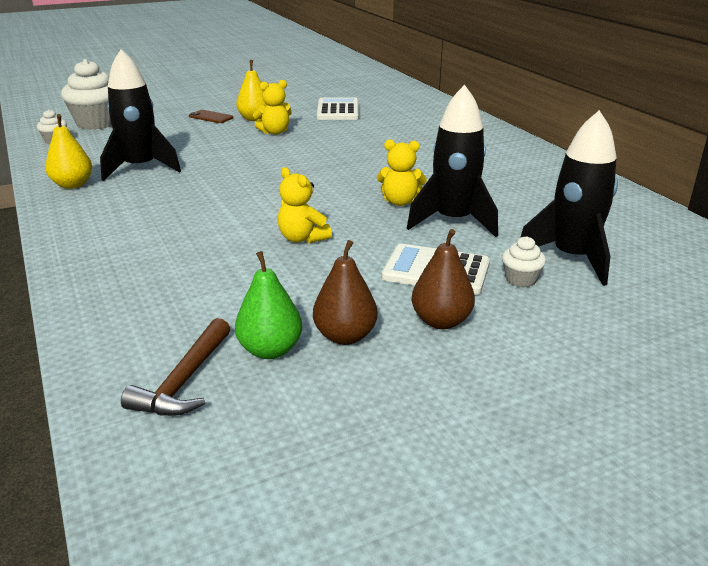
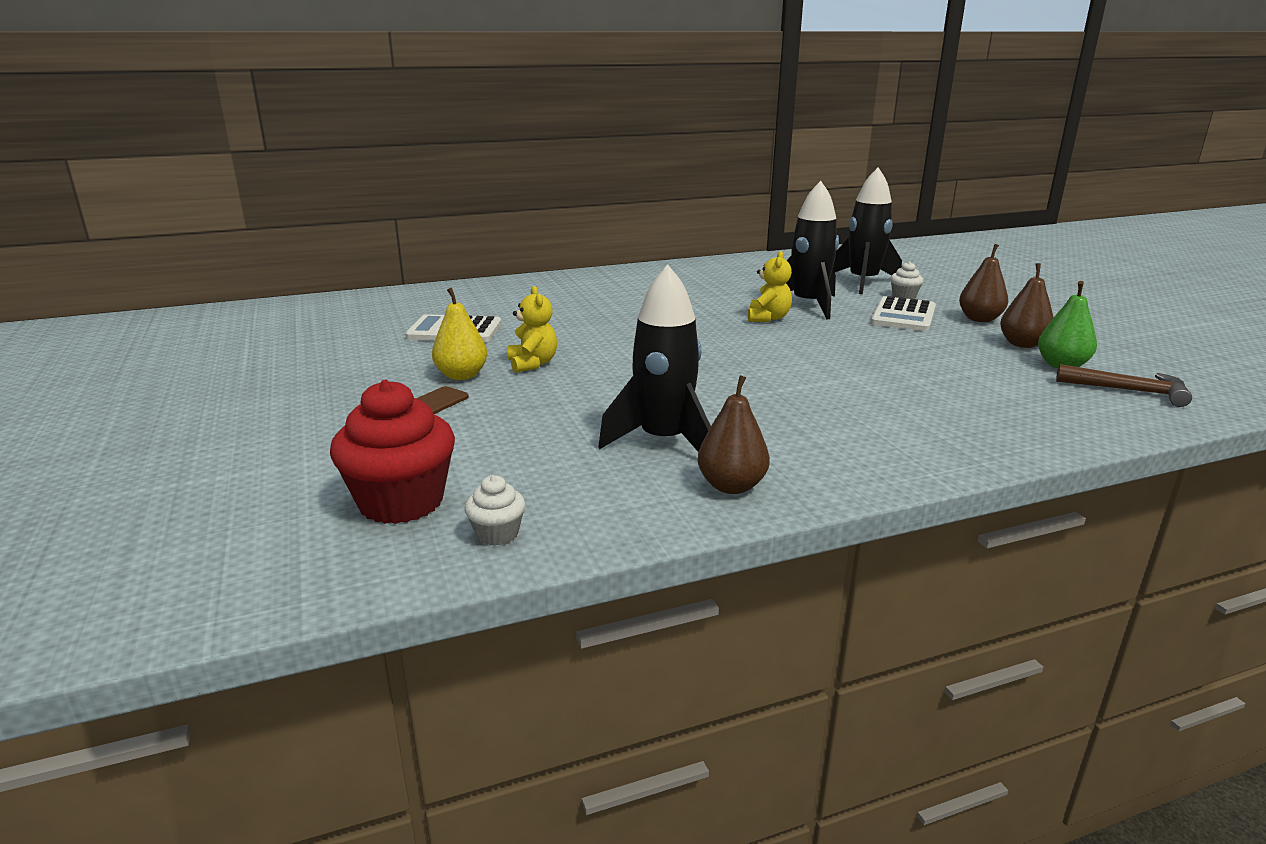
camera: 85 degrees left, 5 degrees down
yellow pear [45,114,92,189] -> brown pear [698,375,770,494]
white cupcake [61,59,112,130] -> red cupcake [330,380,455,524]
yellow teddy bear [278,167,332,243] -> none

